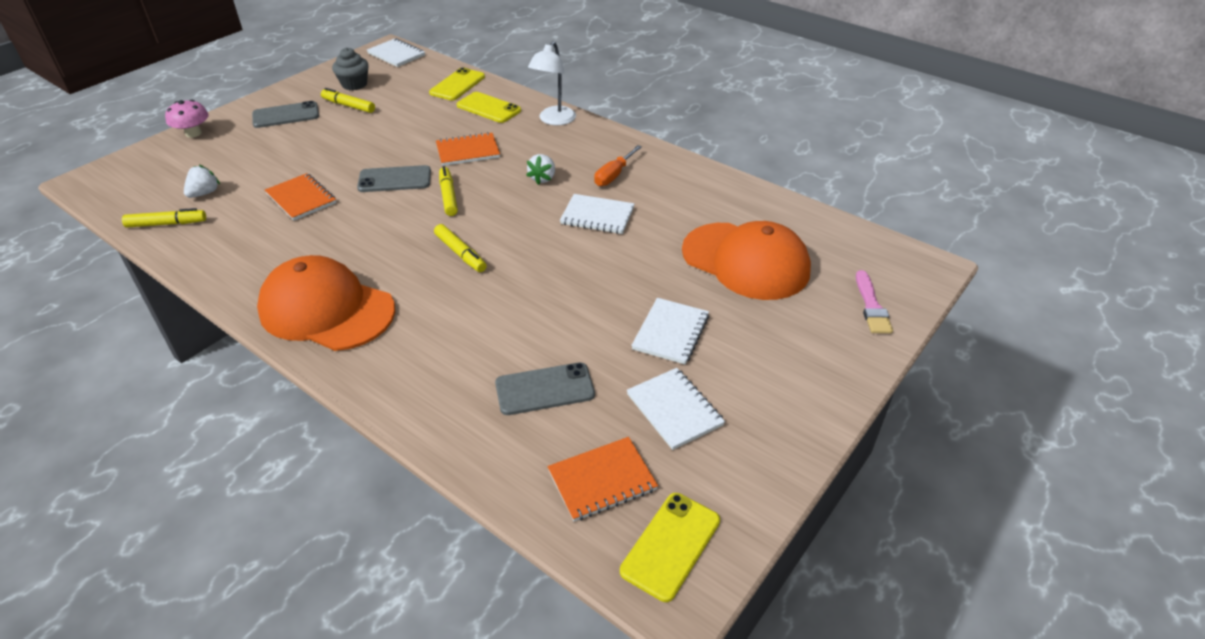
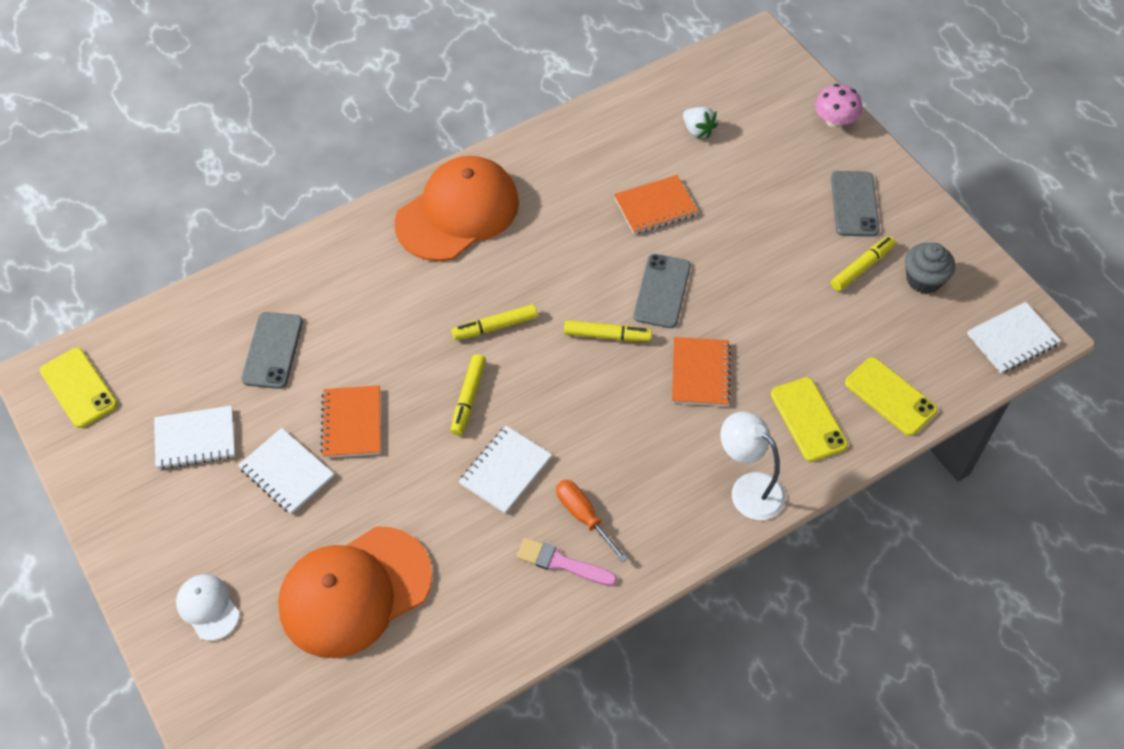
camera: 110 degrees right, 15 degrees up
yellow marker [122,208,206,228] -> yellow marker moved to [450,354,486,436]
yellow phone [457,92,521,123] -> yellow phone turned 75 degrees counterclockwise [771,377,848,462]
white strawberry [526,154,555,185] -> none
orange notebook [547,437,658,521] -> orange notebook moved to [320,385,380,458]
pink brush [856,270,893,333] -> pink brush moved to [517,537,617,586]
none -> white cap [176,575,240,641]

